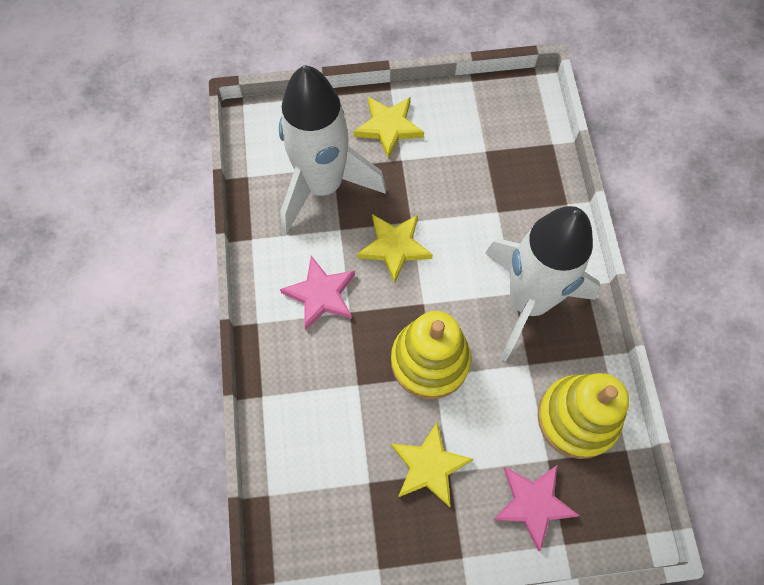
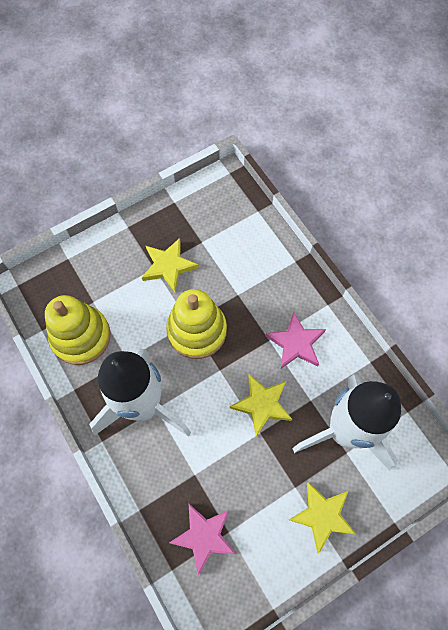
camera: 155 degrees right, 0 degrees up
pink star [493,466,580,551] -> pink star moved to [169,504,236,575]

